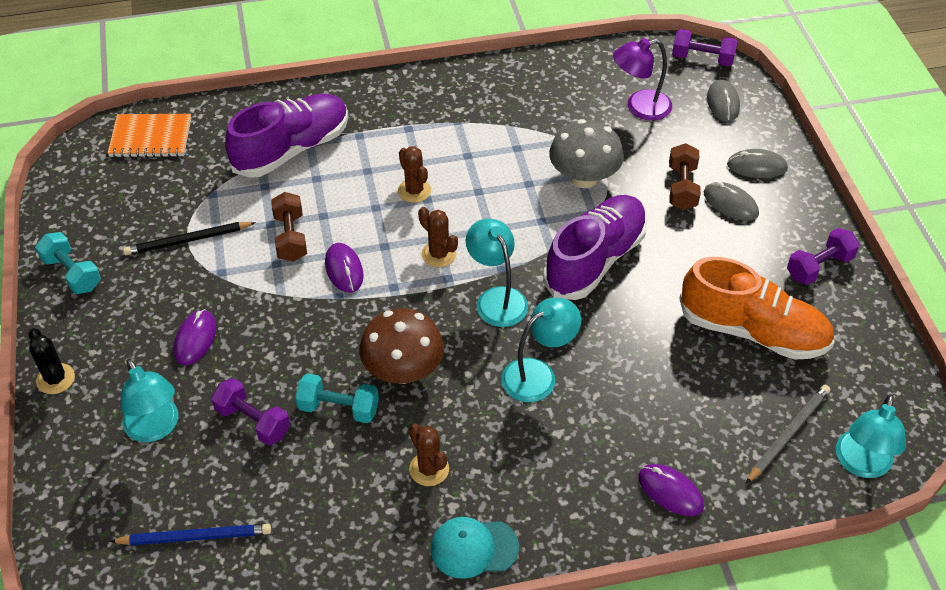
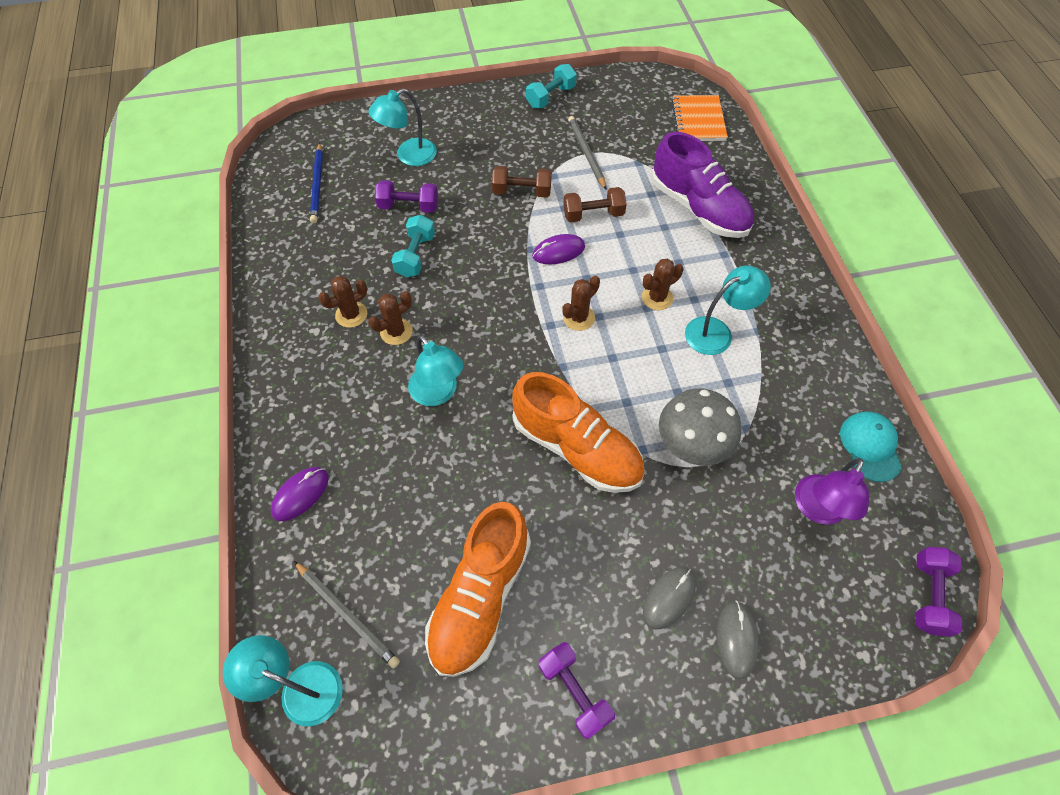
camera: 90 degrees right, 10 degrees up
black cactus [28,328,75,394] -> none
black pencil [123,222,256,255] -> grey pencil [568,116,606,189]
purple mouse [174,309,216,365] -> none
purple dumbbell [211,378,290,446] -> purple dumbbell turned 60 degrees clockwise [375,180,438,213]
brown mushroom [359,308,444,384] -> none
turquoise cap [431,517,519,579] -> turquoise cap moved to [840,412,902,482]
turquoise lamp [466,219,528,327] -> turquoise lamp moved to [685,265,771,355]
purple shoe [543,195,647,300] -> orange shoe [512,372,645,493]
purple lamp [613,38,672,121] -> purple lamp turned 135 degrees counterclockwise [795,458,870,525]
brown dumbbell [669,143,701,210] -> brown dumbbell moved to [492,166,552,198]
grey mouse [707,79,740,122] -> none
none -> brown cactus [368,291,413,345]

